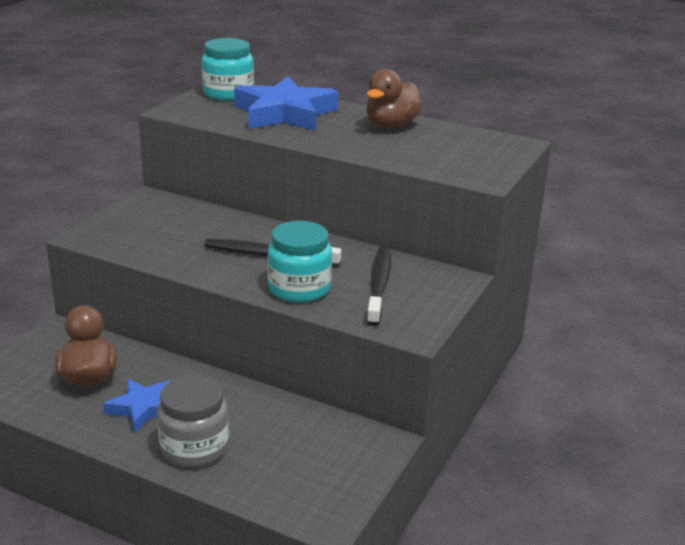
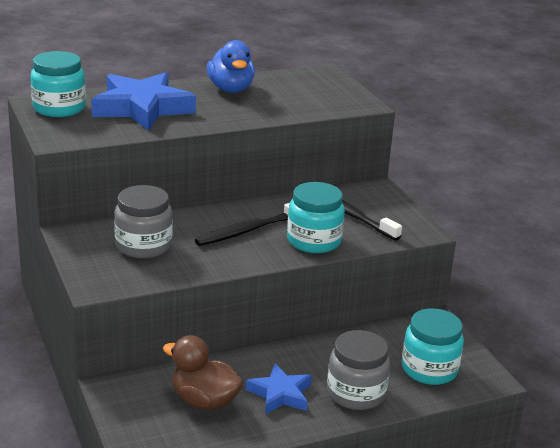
camera: 50 degrees left, 0 degrees up
brown duck [366,69,423,129] -> blue duck [207,40,255,93]
none -> grey jar [114,185,173,259]
none -> turquoise jar [402,308,464,385]

